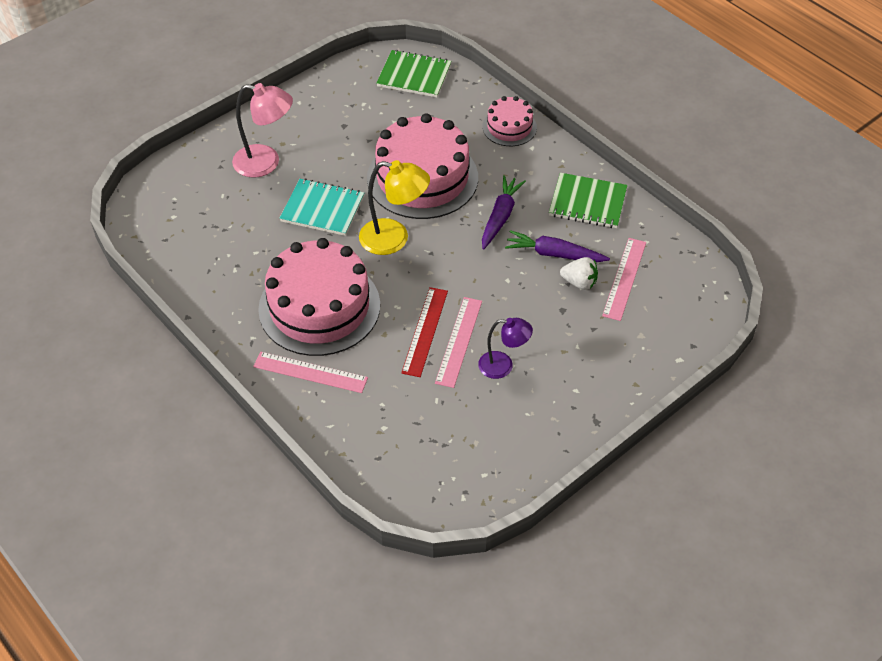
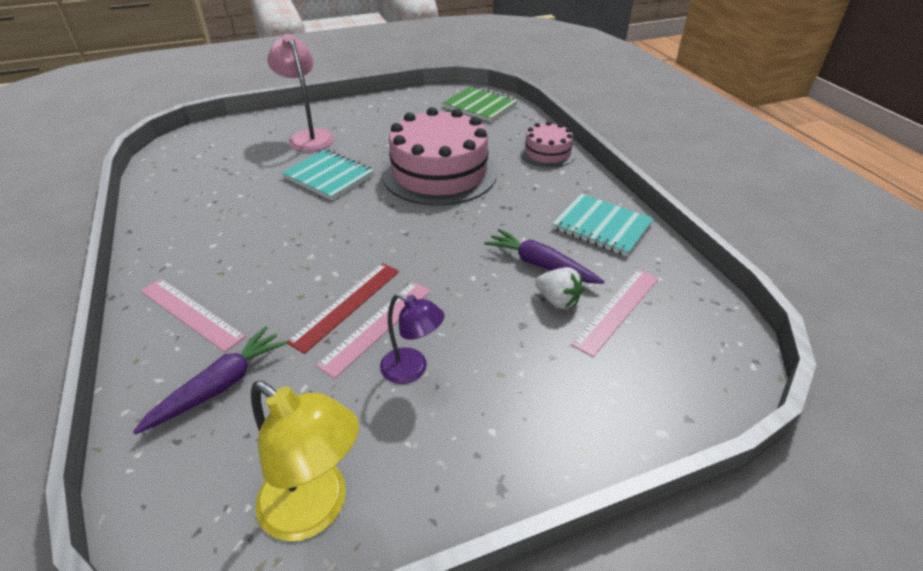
camera: 20 degrees right, 10 degrees down
pink lamp [232,83,293,178] -> pink lamp turned 150 degrees counterclockwise [267,34,334,152]
pink cake [258,238,380,356] -> none
yellow lamp [359,160,430,255] -> yellow lamp moved to [251,381,359,541]
purple carrot [482,175,526,250] -> purple carrot moved to [133,326,287,434]
green notebook [549,173,627,228] -> turquoise notebook [552,194,654,257]

